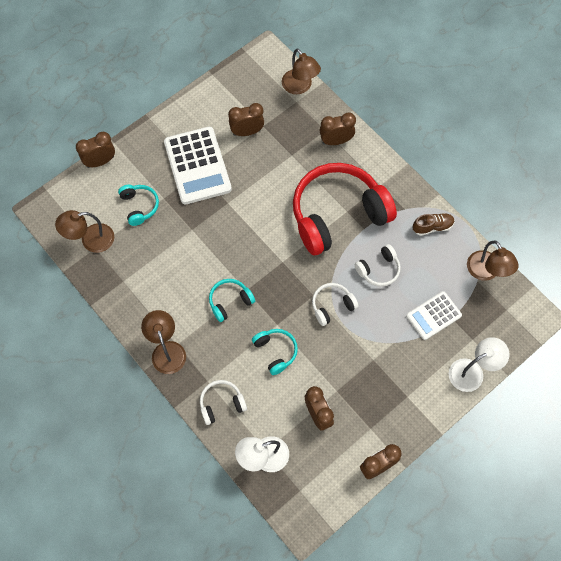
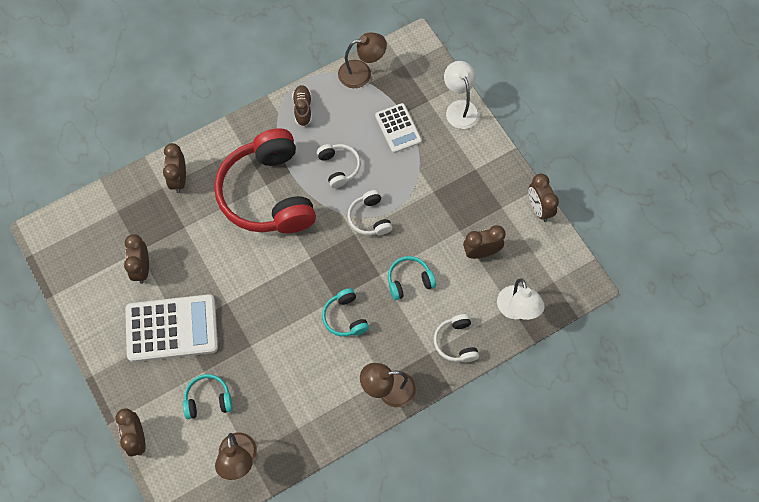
camera: 80 degrees left, 0 degrees up
brown lamp [282,49,321,94] -> none

